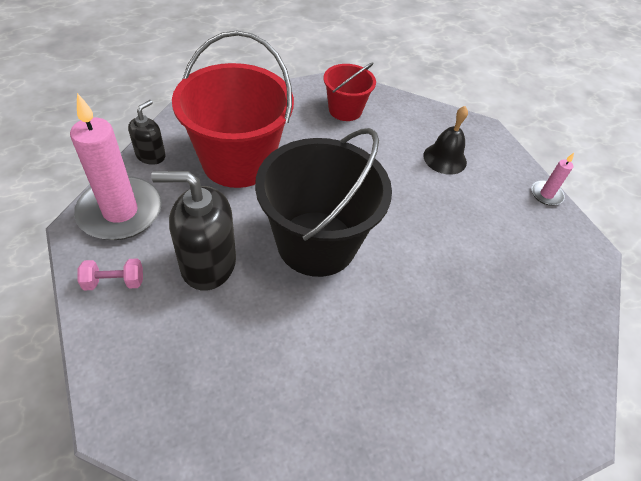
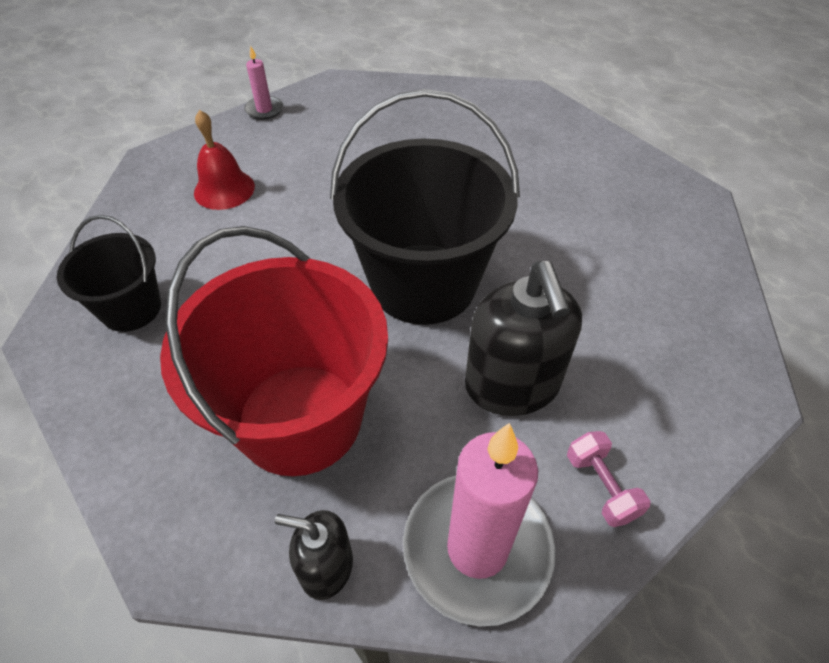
camera: 100 degrees left, 0 degrees up
red bucket [324,62,376,121] -> black bucket [57,215,161,332]
black bell [423,106,468,175] -> red bell [194,110,255,210]

